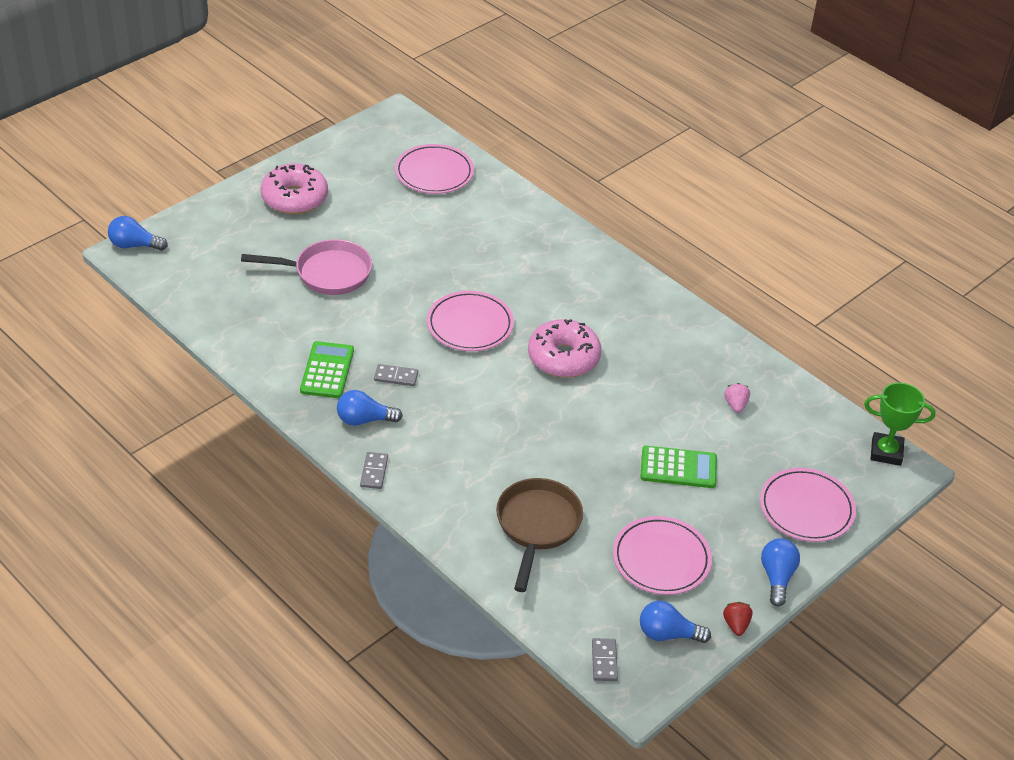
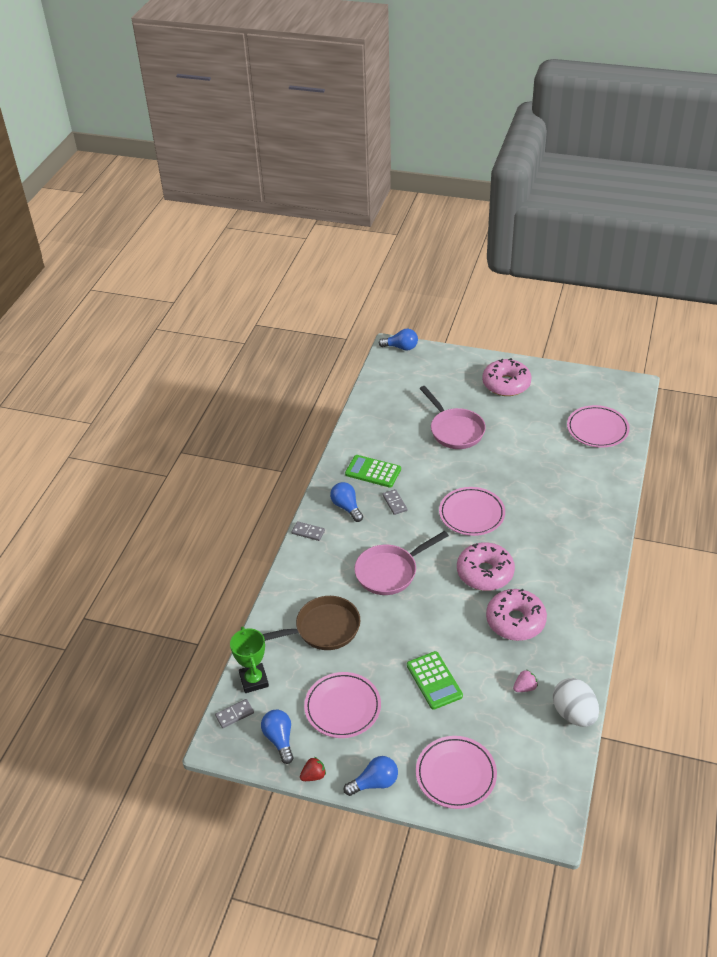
camera: 65 degrees right, 0 degrees up
blue light bulb [108,216,168,251] -> blue light bulb turned 120 degrees clockwise [378,329,418,351]
green calculator [300,341,354,398] -> green calculator turned 135 degrees counterclockwise [345,455,401,487]
grey domino [360,452,388,489] -> grey domino turned 45 degrees clockwise [292,521,325,541]
green trophy [864,382,936,466] -> green trophy moved to [230,626,269,693]
none -> pink pan [354,531,449,595]
none -> pink donut [486,589,547,641]
none -> white egg [553,678,599,727]

